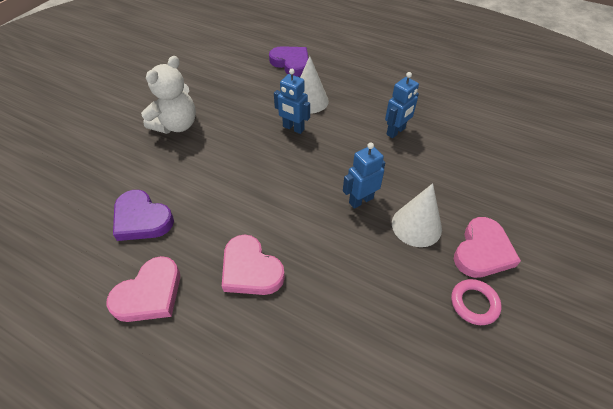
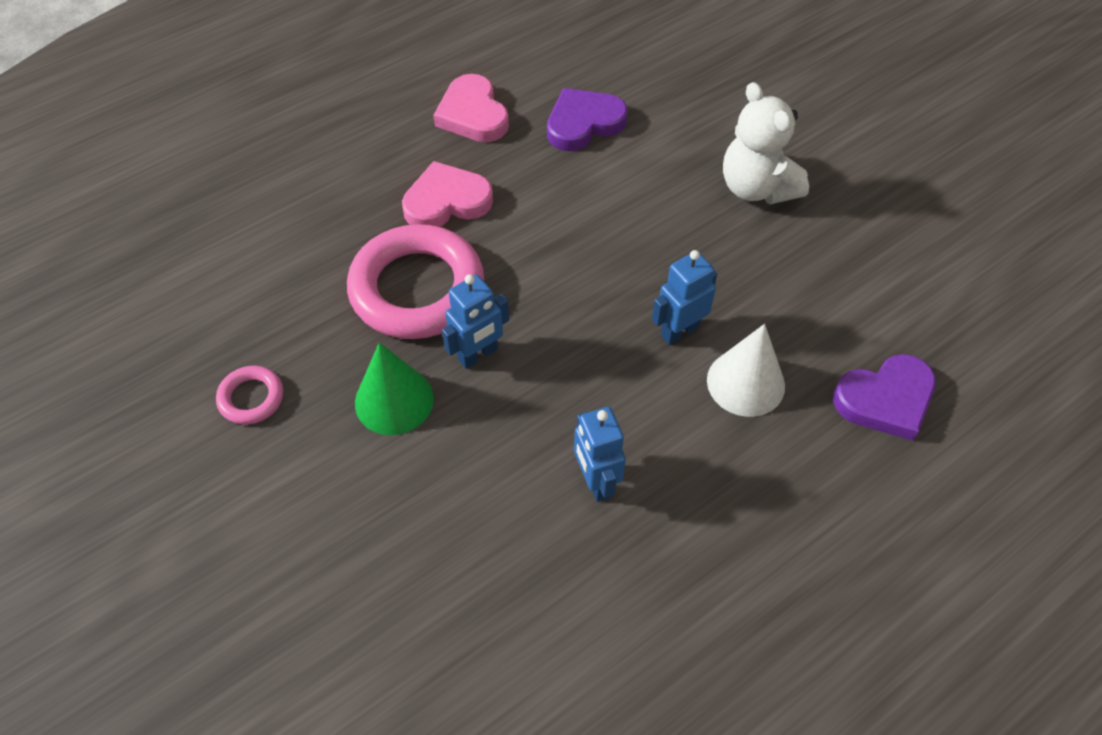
camera: 115 degrees right, 5 degrees up
blue robot [343,142,385,209] -> blue robot turned 60 degrees clockwise [442,274,509,369]
white cone [392,183,442,247] -> green cone [355,342,434,435]
pink heart [454,217,521,278] -> none
none -> pink ring [347,224,484,339]

